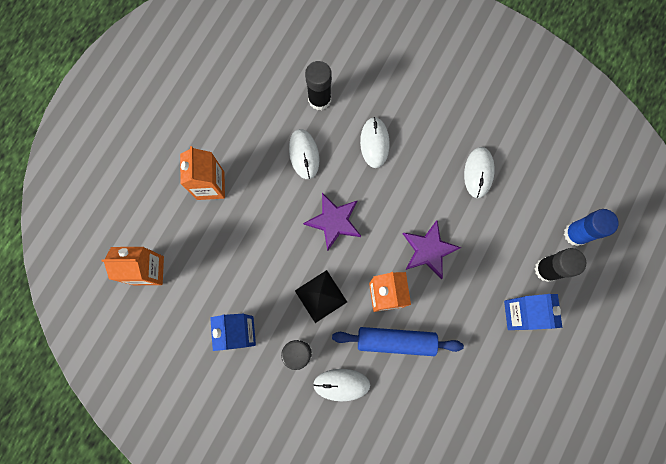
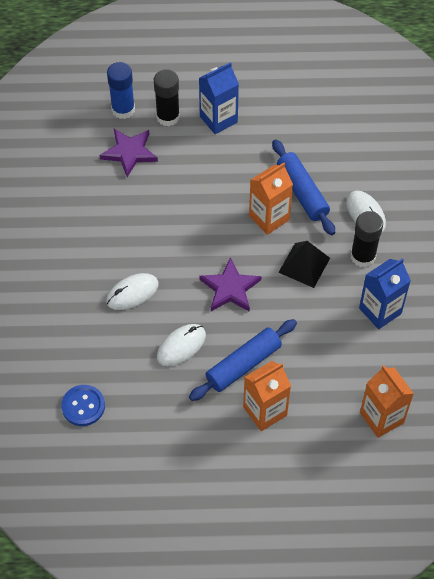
camera: 120 degrees left, 20 degrees down
black glue stick [305,61,332,110] -> none
purple star [403,220,461,279] -> purple star moved to [99,129,158,177]
white mouse [464,147,495,198] -> none
none -> blue button [61,385,105,426]
none -> blue rolling pin [189,319,297,401]

